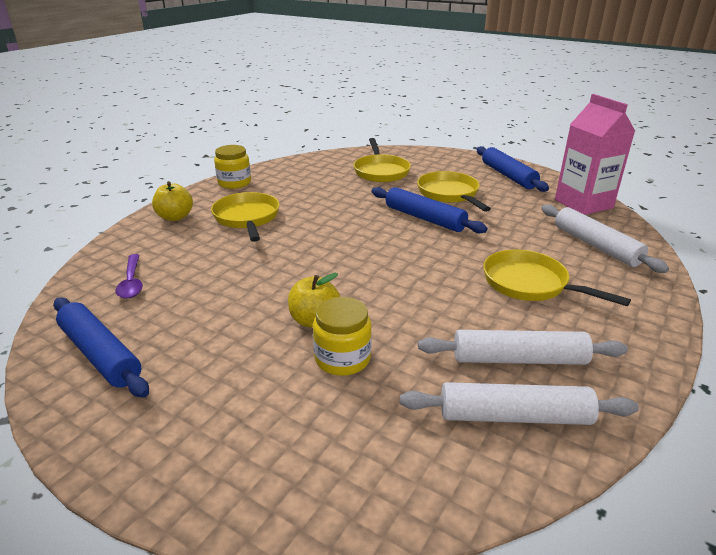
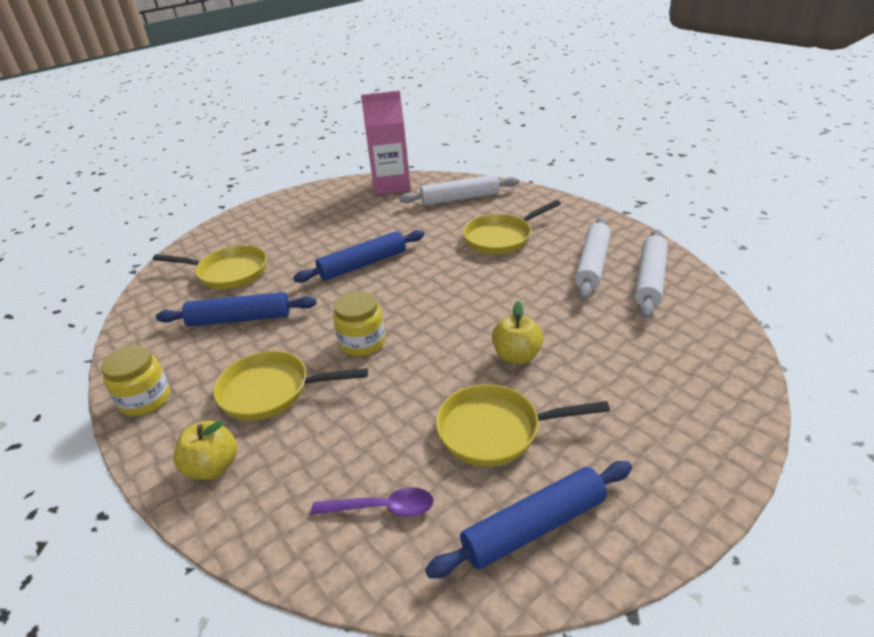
camera: 70 degrees left, 5 degrees up
yellow jar [313,297,372,376] -> yellow jar moved to [333,291,385,356]
yellow pan [417,171,491,212] -> yellow pan moved to [436,384,610,466]
blue rolling pin [476,146,549,192] -> blue rolling pin moved to [156,292,317,327]

